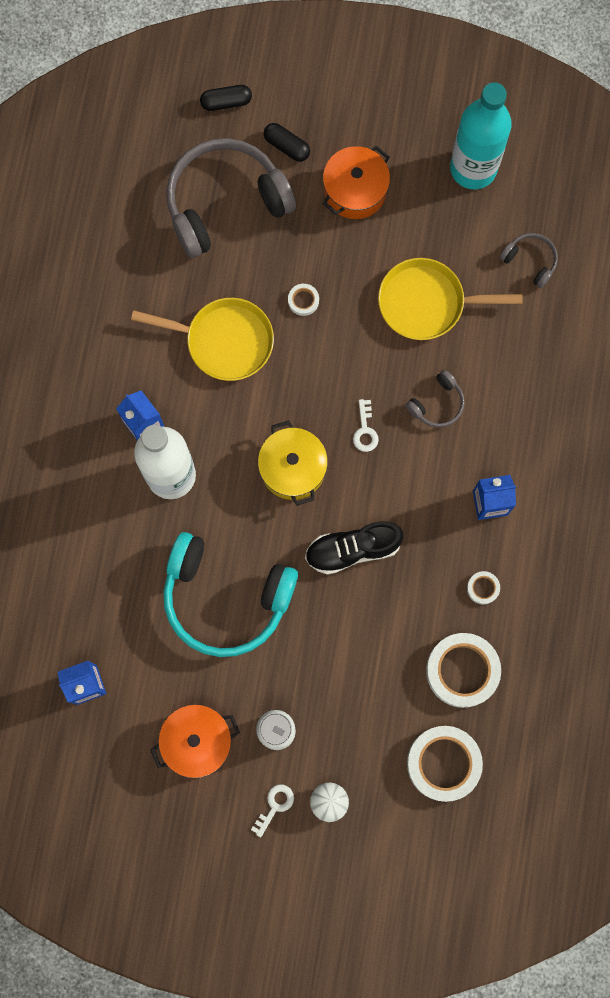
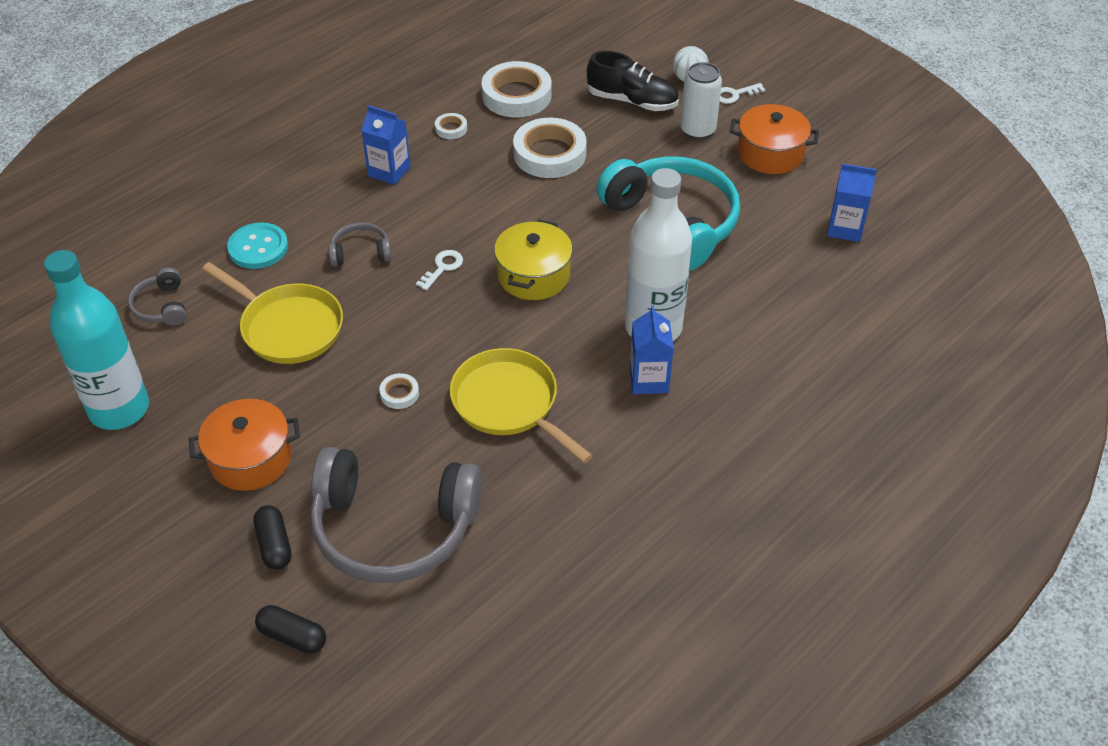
camera: 145 degrees left, 30 degrees down
black shoe [305,521,404,575] -> black shoe moved to [587,51,679,111]
white tape [407,726,483,802] -> white tape moved to [513,118,587,178]
none -> turquoise button [227,222,288,269]

